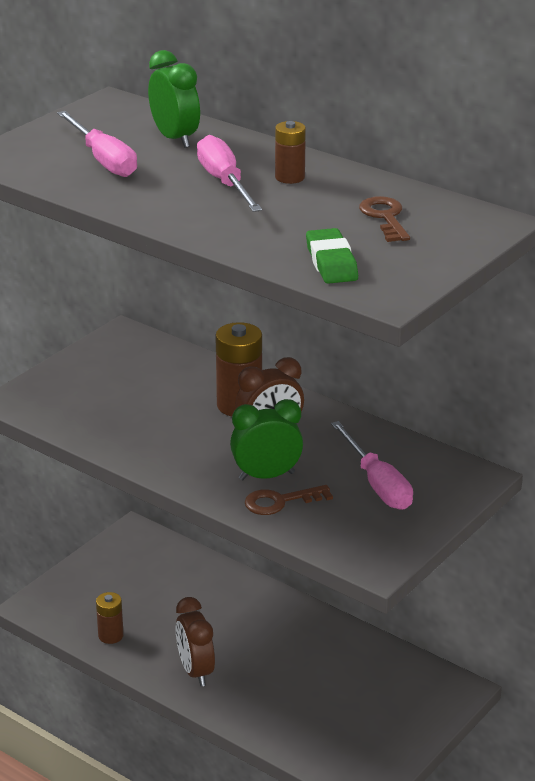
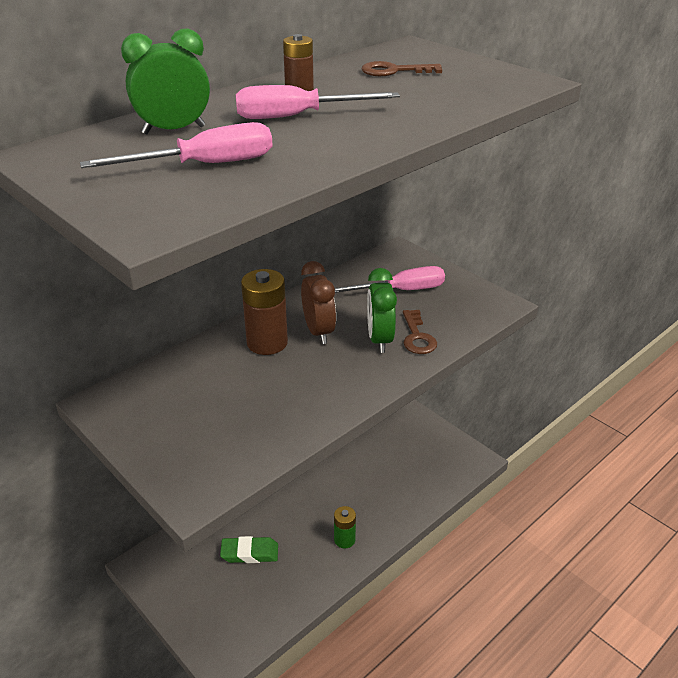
camera: 80 degrees left, 5 degrees up
brown battery [96,592,124,644] -> none
brown clock [176,597,215,686] -> green battery [334,506,356,548]
green eraser [306,228,358,284] -> green eraser moved to [220,536,278,563]

